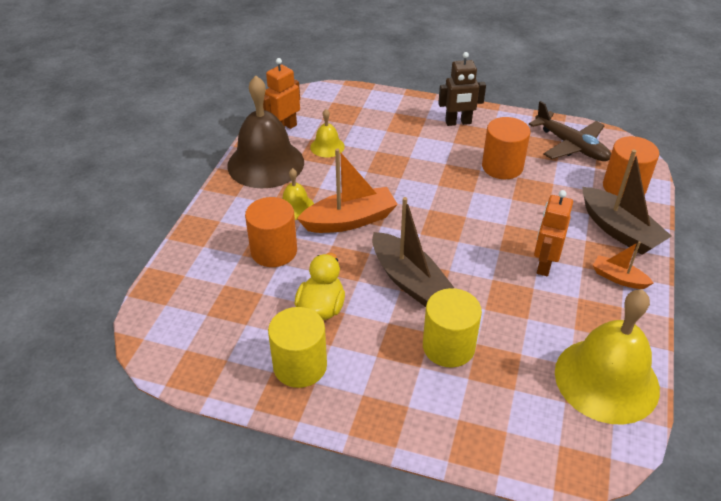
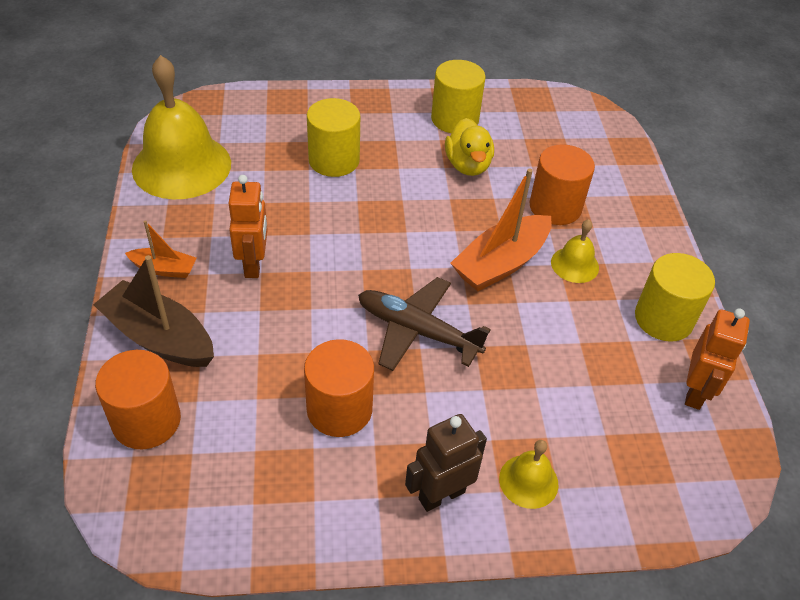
camera: 155 degrees right, 5 degrees up
brown bell [227,76,304,188] -> yellow cylinder [635,253,715,342]
yellow bell [310,109,345,157] -> yellow bell moved to [499,440,558,509]
brown boat [372,197,454,307] -> none
brown plane [529,101,611,161] -> brown plane moved to [358,277,491,371]

